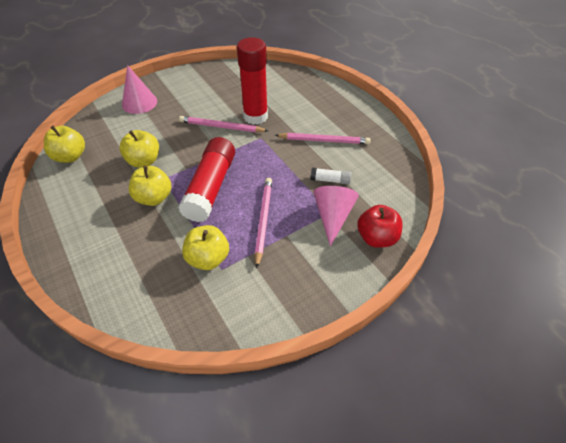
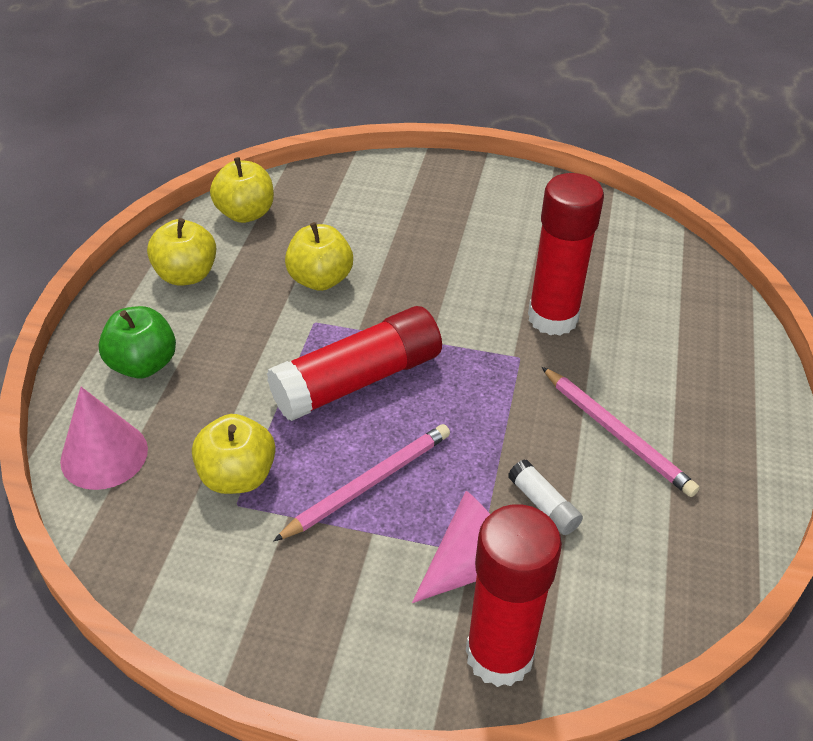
camera: 45 degrees right, 5 degrees down
pink cone [122,65,157,114] -> pink cone moved to [60,387,148,490]
yellow apple [129,166,172,206] -> yellow apple moved to [147,218,216,286]
pink pencil [179,116,268,132] -> none
red apple [357,205,403,248] -> red glue stick [466,504,562,687]
none -> green apple [98,306,176,378]

